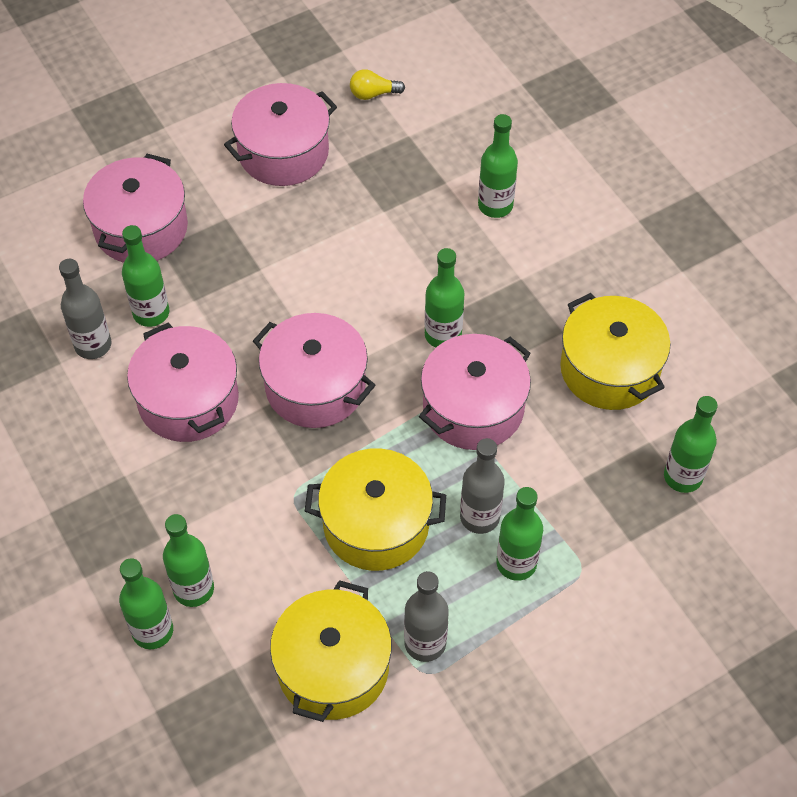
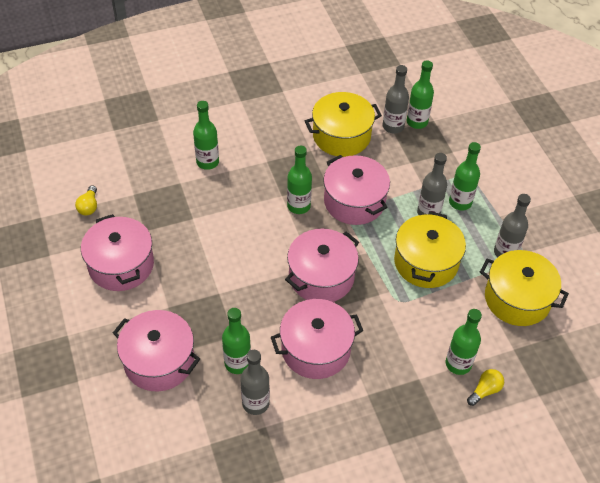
camera: 80 degrees left, 5 degrees down
green bottle [119,558,173,649] -> yellow light bulb [467,369,504,406]
none -> grey bottle [383,65,409,134]

